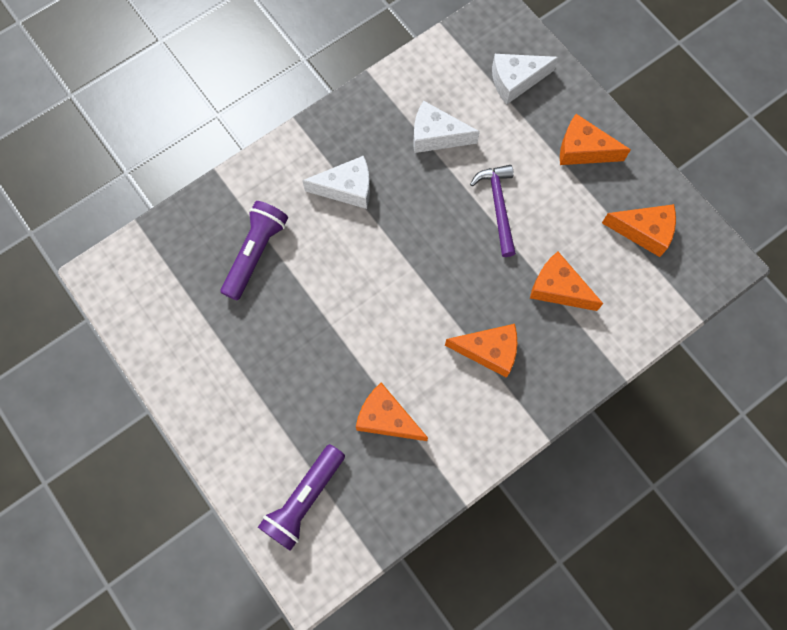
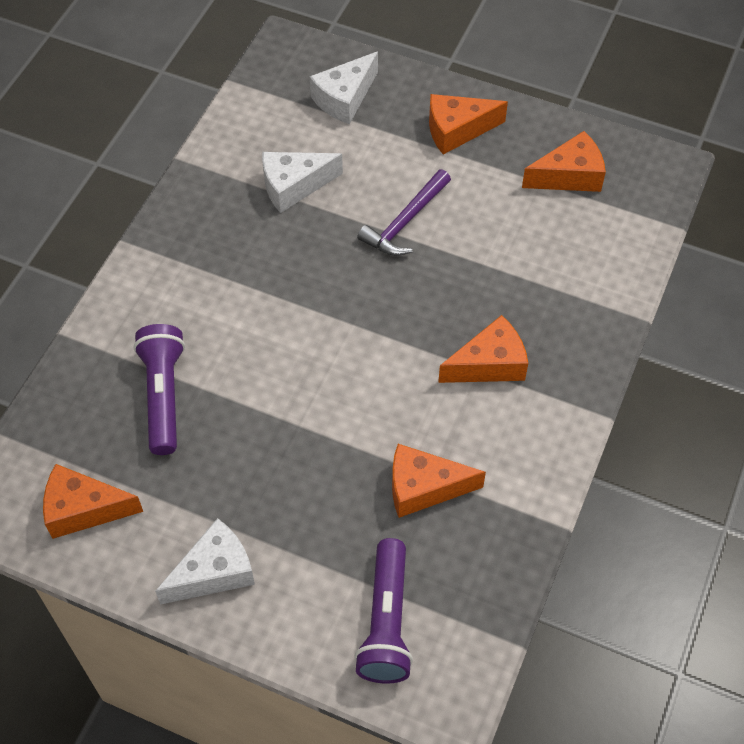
camera: 30 degrees left, 15 degrees down
white cheese [302,155,370,209] -> white cheese moved to [155,518,255,605]
purple hammer [470,165,516,257] -> purple hammer turned 105 degrees counterclockwise [357,169,451,256]
orange cheese [530,252,603,311] -> orange cheese moved to [43,464,143,539]

